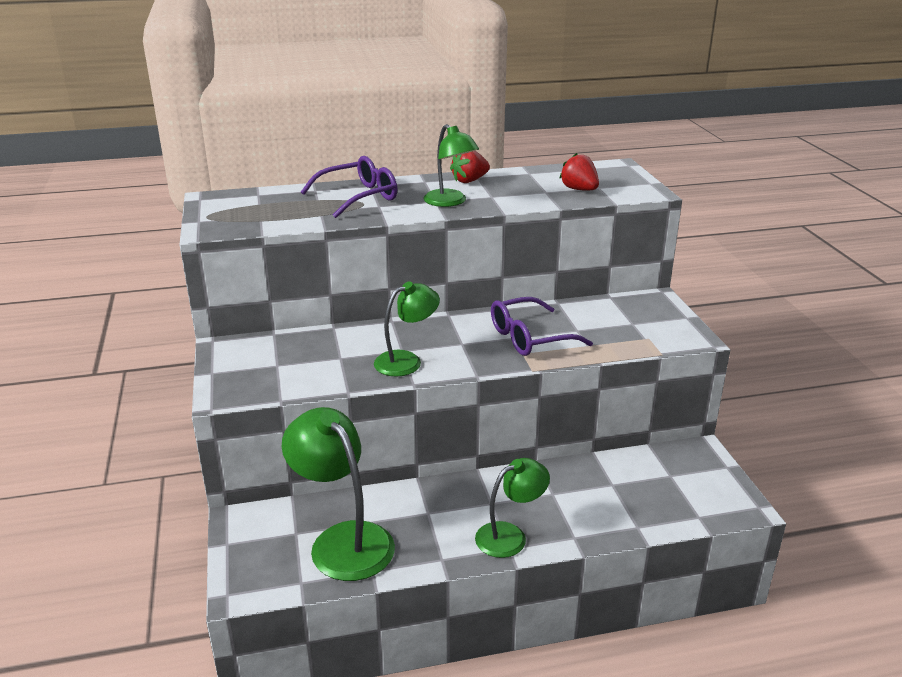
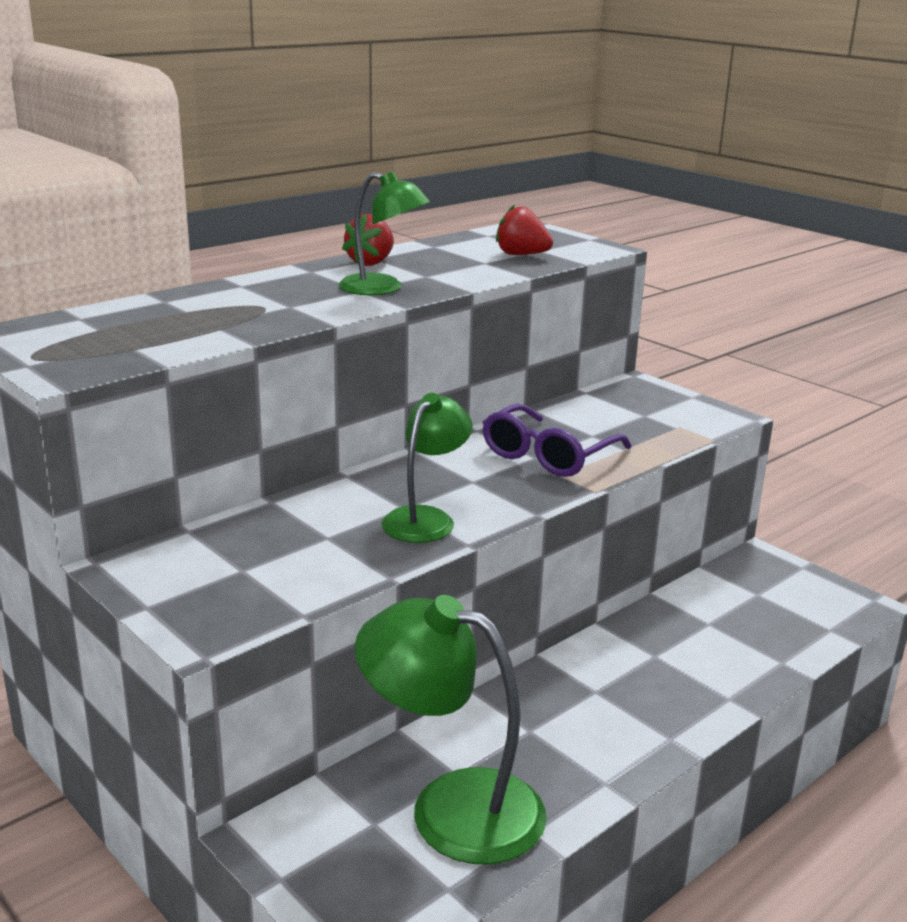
camera: 30 degrees left, 5 degrees down
purple glasses [301,156,397,218] -> none
green lamp [475,458,550,558] -> none

